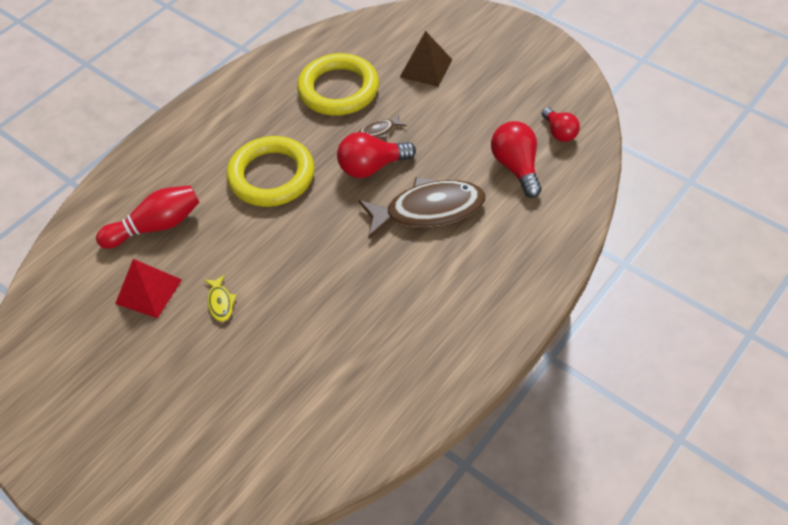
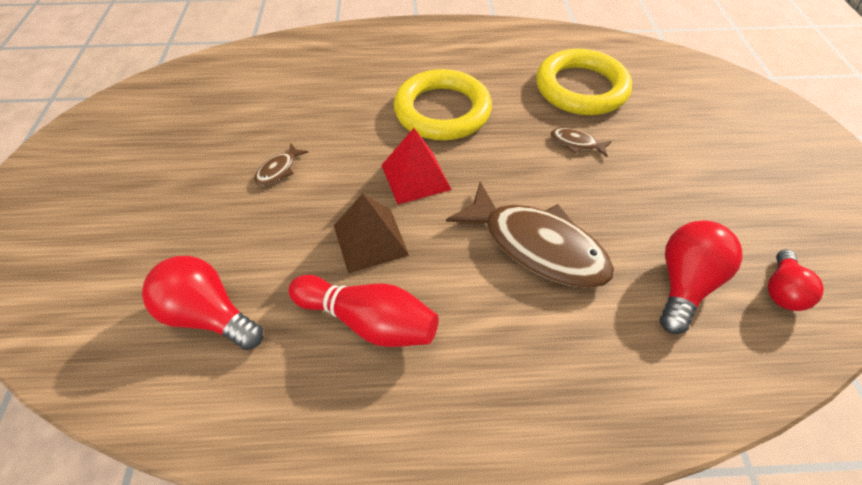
camera: 45 degrees right, 0 degrees up
red bowling pin [96,185,200,249] -> red bowling pin moved to [289,275,439,347]
red pyramid [115,259,182,318] -> red pyramid moved to [381,128,452,204]
yellow fish [204,275,237,322] -> brown fish [254,143,308,186]
red light bulb [337,132,416,178] -> red light bulb moved to [142,256,263,350]
brown pyramid [400,31,452,87] -> brown pyramid moved to [334,193,409,274]

